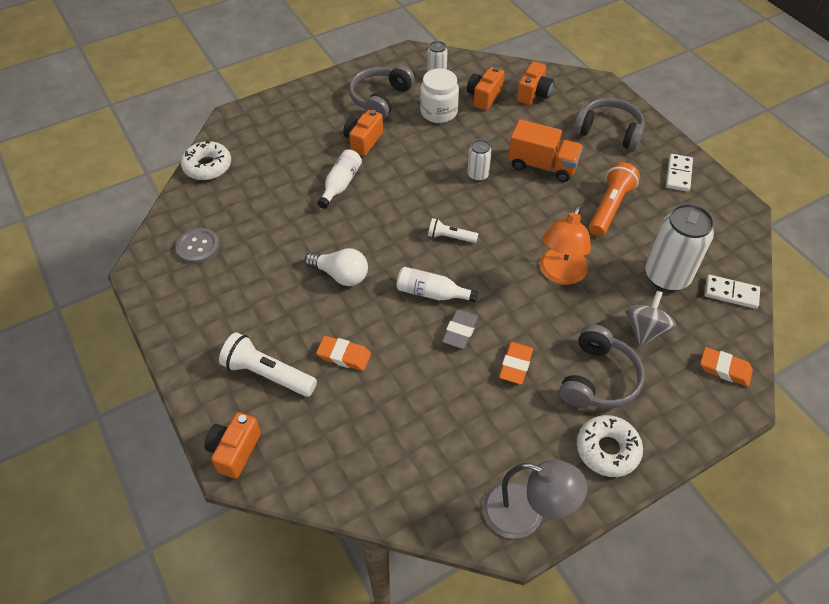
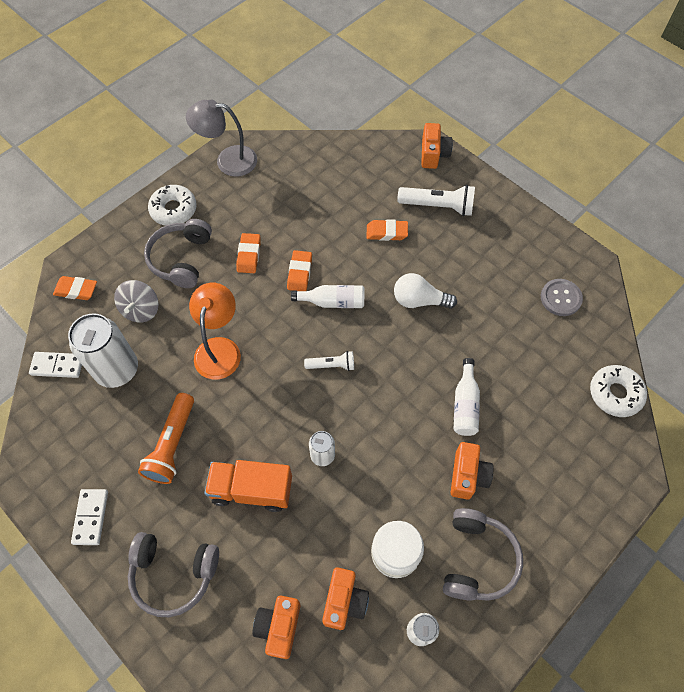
camera: 165 degrees right, 10 degrees up
grey eraser [442,309,479,349] -> orange eraser [287,250,312,291]

